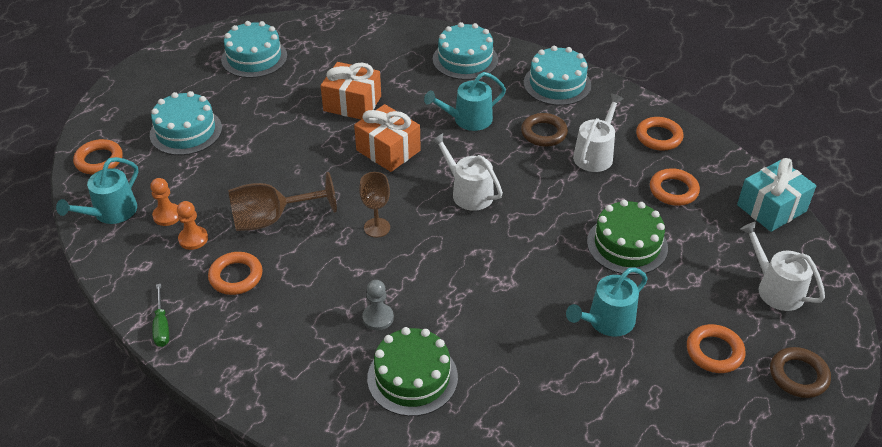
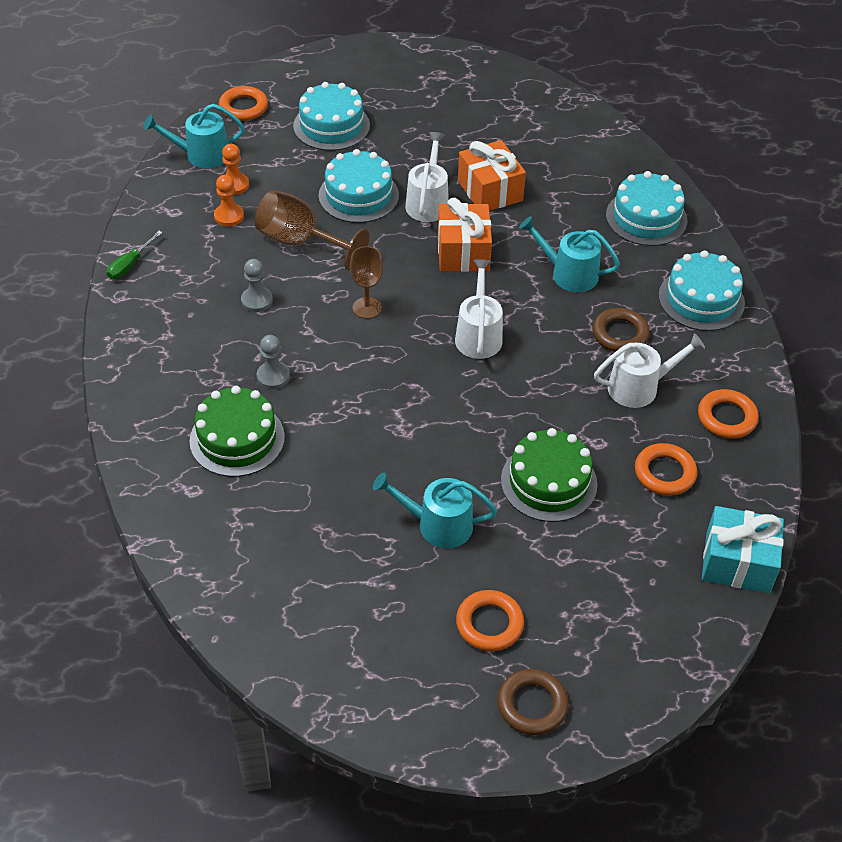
camera: 45 degrees right, 5 degrees up
orange ring [208,252,262,295] -> none
turquoise cake [221,21,287,78] -> turquoise cake moved to [318,149,399,223]
white watering can [740,222,825,311] -> white watering can moved to [405,132,449,222]
none -> grey pawn [241,259,273,312]

